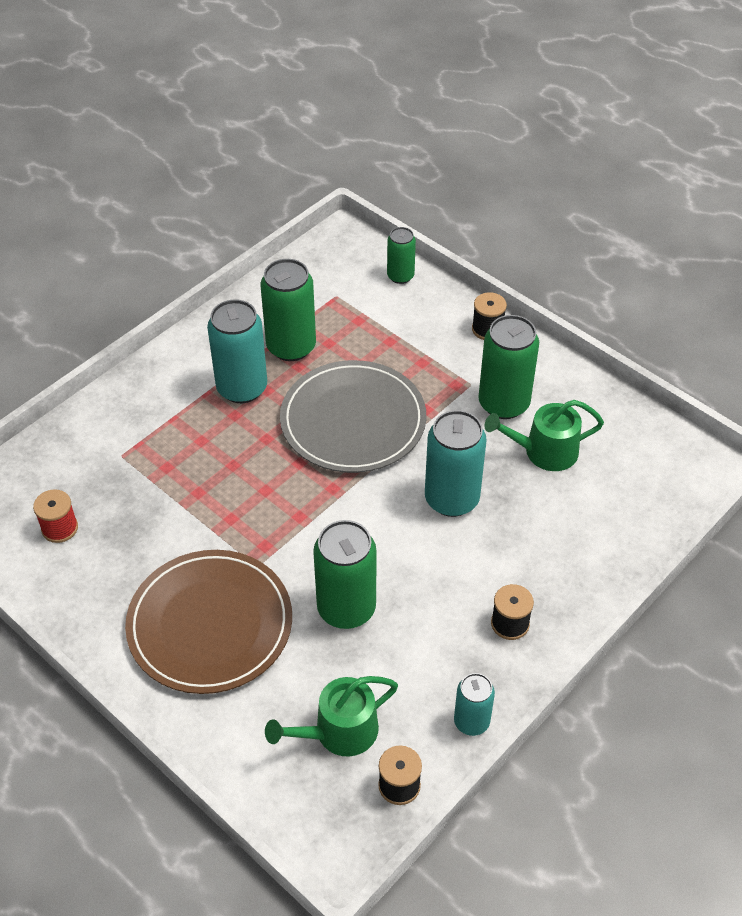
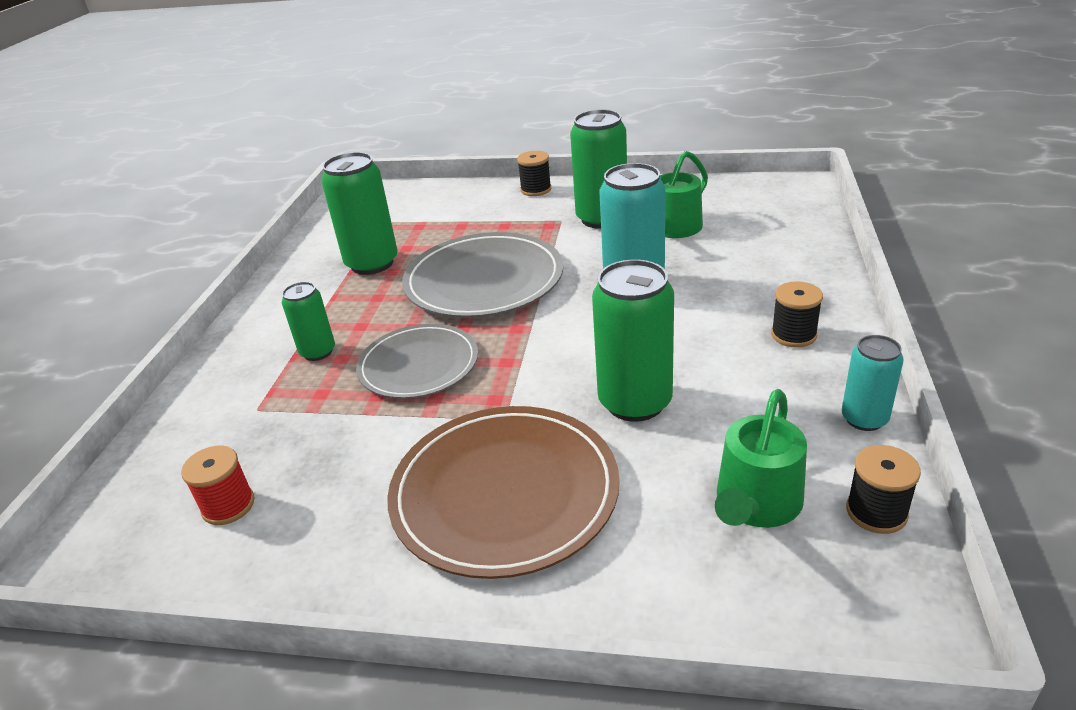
camera: 30 degrees left, 15 degrees down
turquoise can [207,300,267,403] -> none
green can [387,227,416,284] -> green can moved to [282,282,335,361]
none -> grey plate [356,324,478,399]

